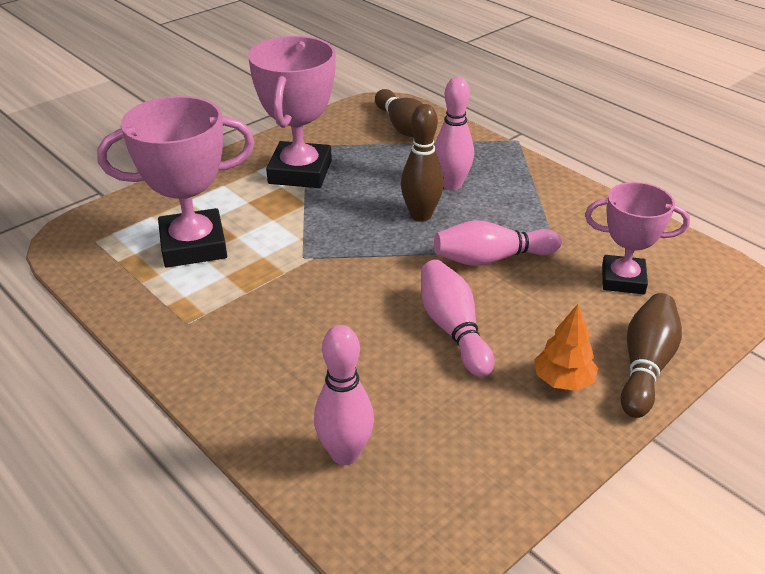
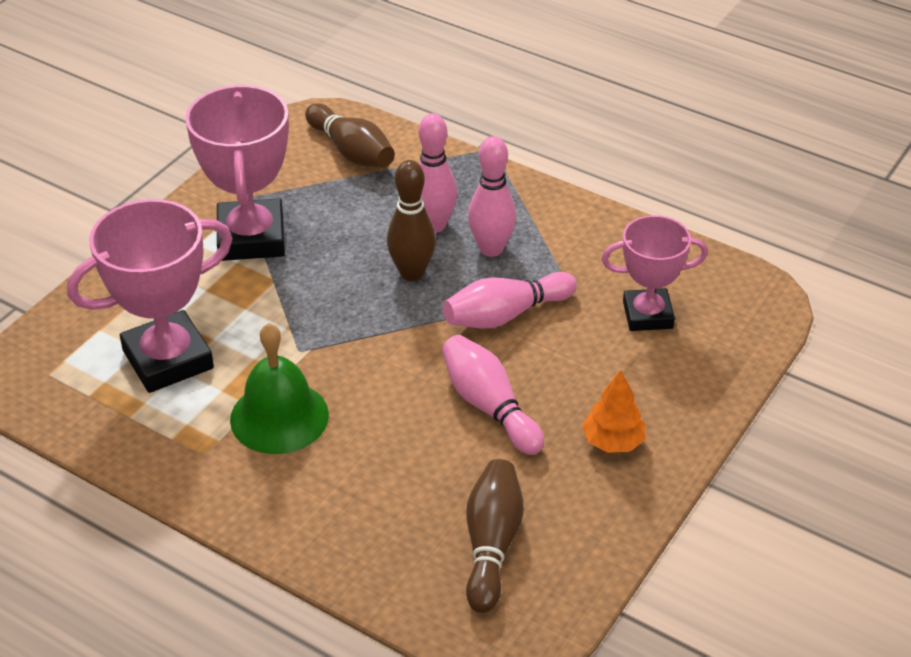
camera: 15 degrees left, 5 degrees up
pink bowling pin [314,325,374,465] -> pink bowling pin moved to [468,136,516,257]
brown bowling pin [620,293,682,418] -> brown bowling pin moved to [466,459,524,613]
none -> green bell [230,323,329,454]

